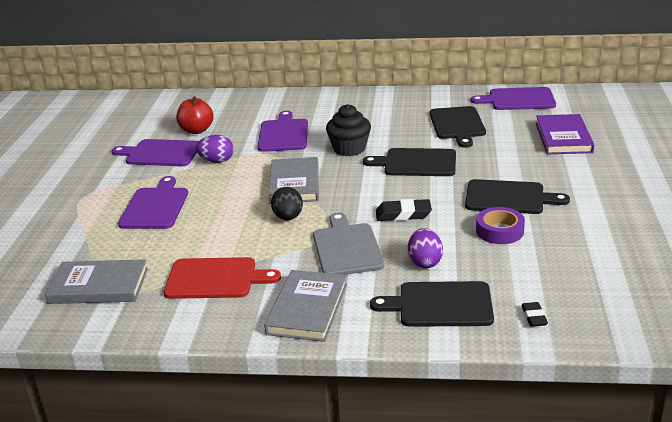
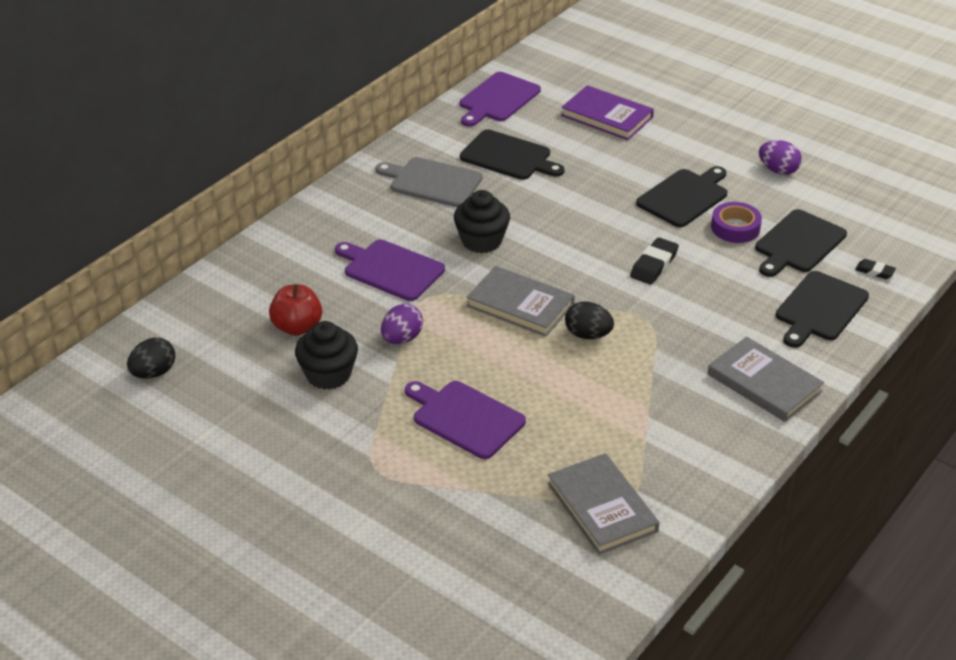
camera: 60 degrees left, 10 degrees up
grey book [45,259,148,304] -> grey book turned 60 degrees counterclockwise [547,453,659,555]
purple cutting board [112,139,199,166] -> black cupcake [295,321,358,390]
red cutting board [163,257,281,299] -> none
grey cutting board [313,213,384,275] -> grey cutting board moved to [375,157,483,207]
black cutting board [363,148,456,176] -> black cutting board moved to [755,209,847,277]
purple egg [408,228,443,268] -> purple egg moved to [759,140,802,175]
none -> black egg [127,338,175,379]

